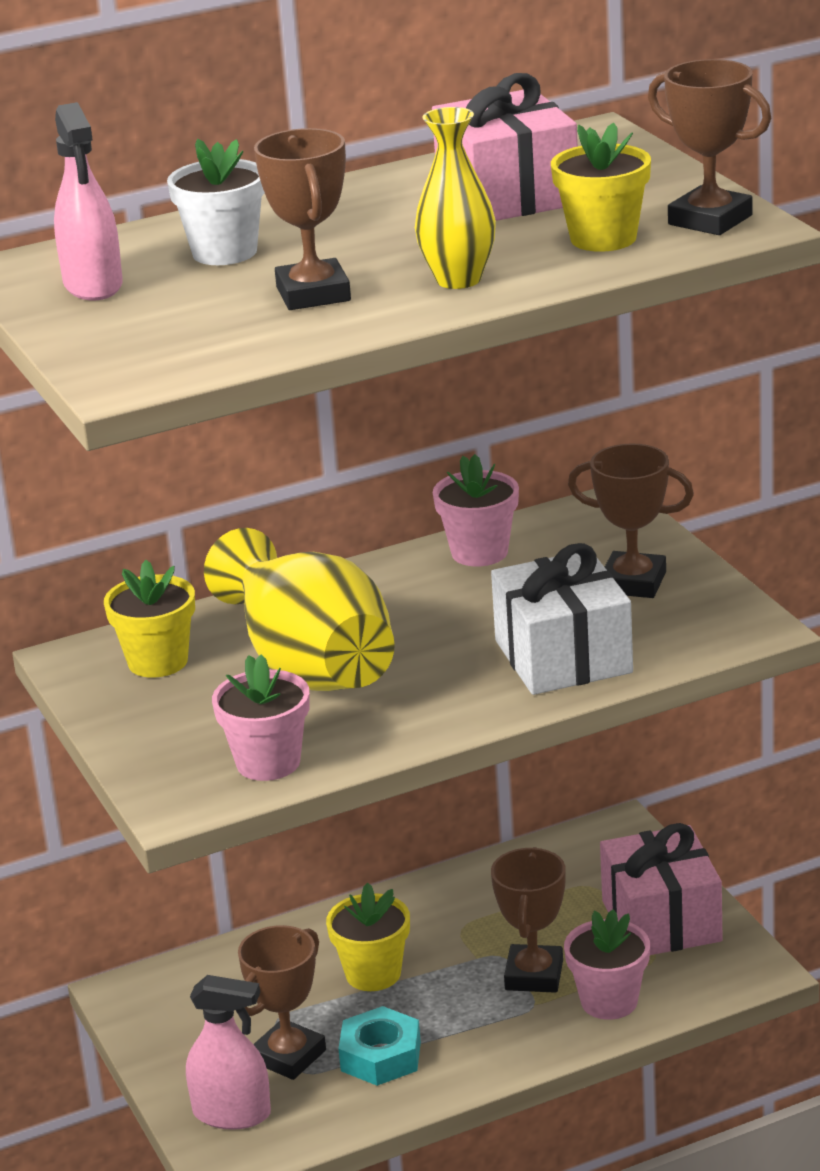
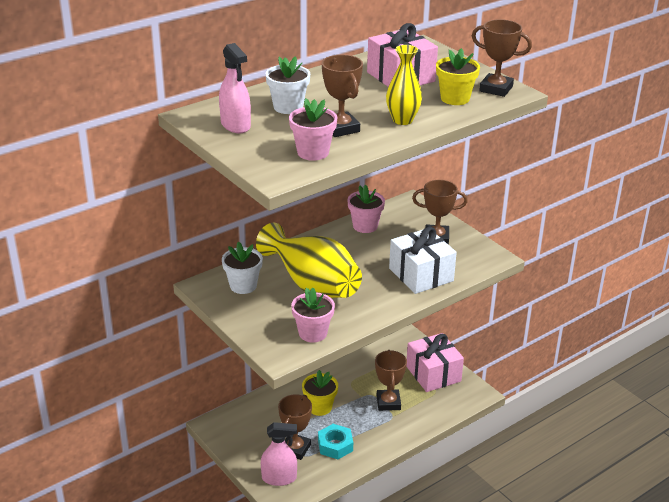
camera: 15 degrees left, 5 degrees up
yellow flower pot [104,560,195,678] -> white flower pot [222,242,263,294]
pink flower pot [564,910,650,1020] -> pink flower pot moved to [289,98,337,161]

